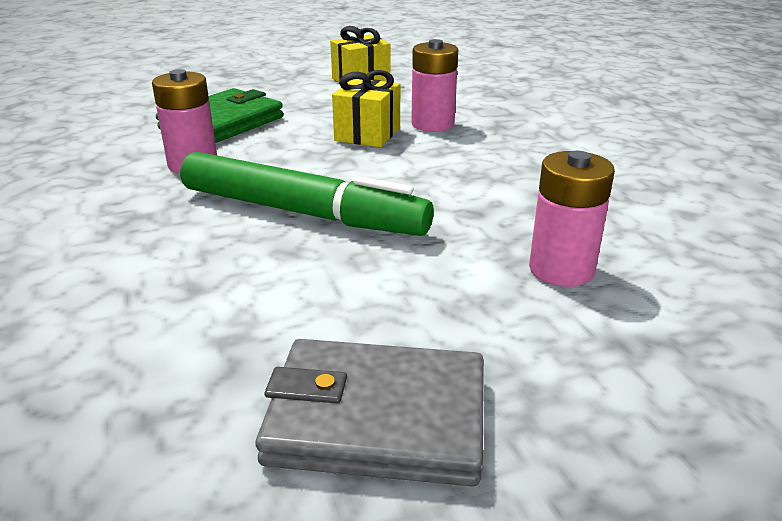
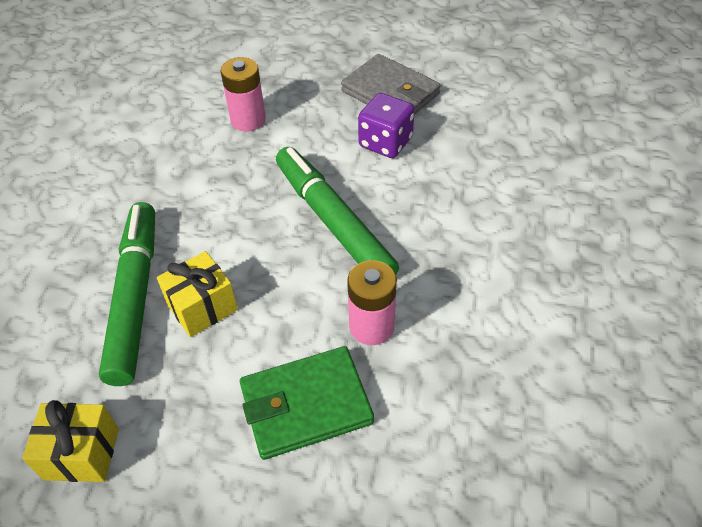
camera: 145 degrees left, 20 degrees up
pink battery [411,39,458,132] -> green marker [99,202,155,386]
none -> purple dice [358,93,415,158]

